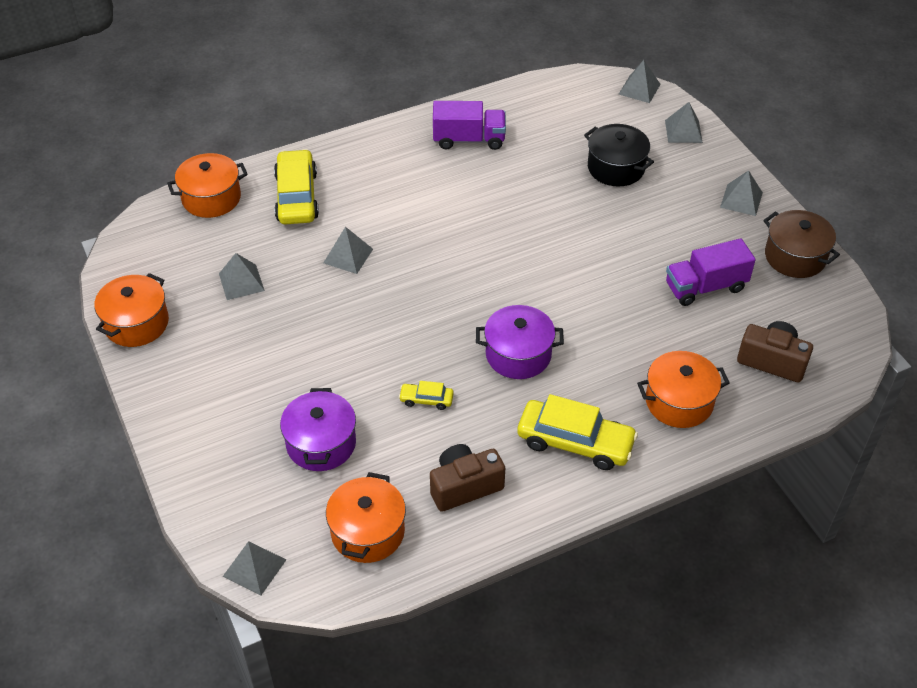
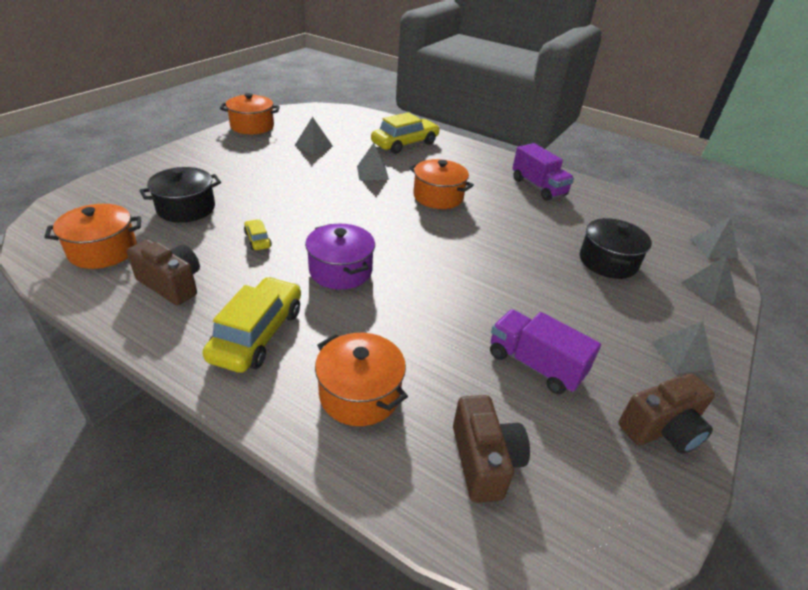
camera: 55 degrees right, 10 degrees down
orange pot [167,153,248,218] -> orange pot moved to [409,159,474,209]
grey pyramid [223,541,286,596] -> none
purple pot [280,388,356,471] -> black pot [139,167,221,222]
yellow car [517,394,638,470] -> yellow car turned 150 degrees counterclockwise [202,277,301,373]
brown pot [763,210,840,278] -> brown camera [618,374,715,454]

